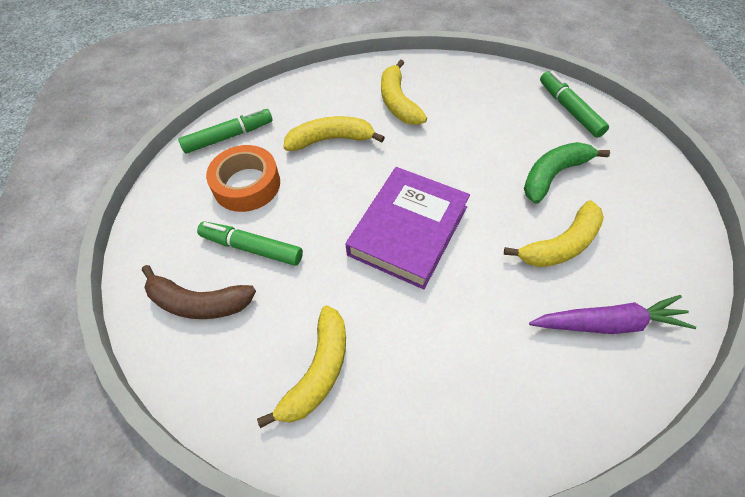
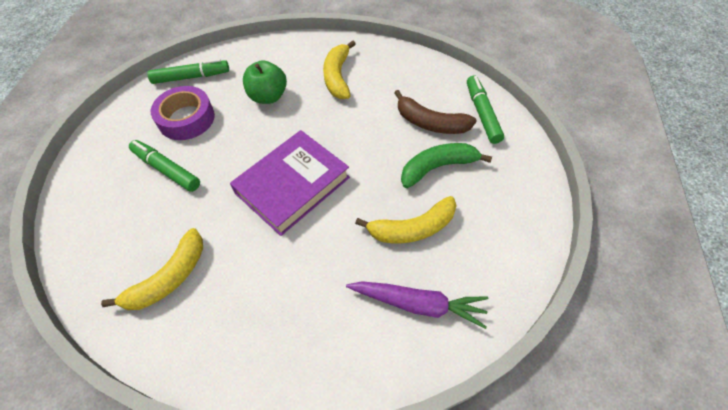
camera: 15 degrees right, 0 degrees up
brown banana [142,265,256,319] -> brown banana moved to [394,90,477,134]
orange tape [206,145,280,212] -> purple tape [151,86,215,140]
yellow banana [283,116,385,151] -> green apple [243,60,287,104]

